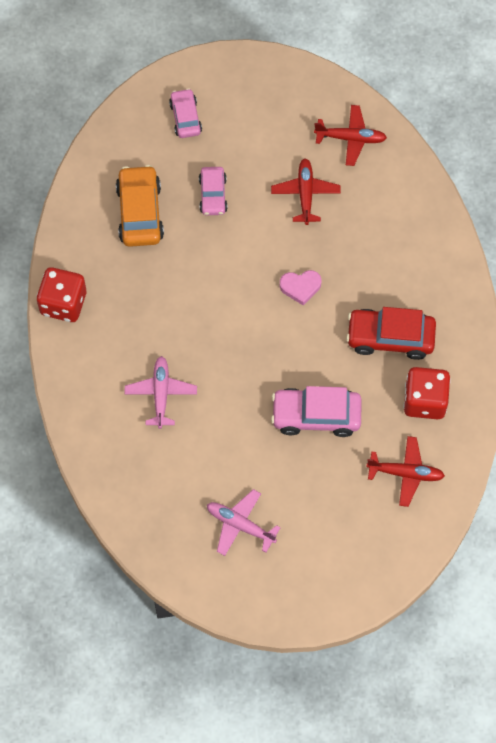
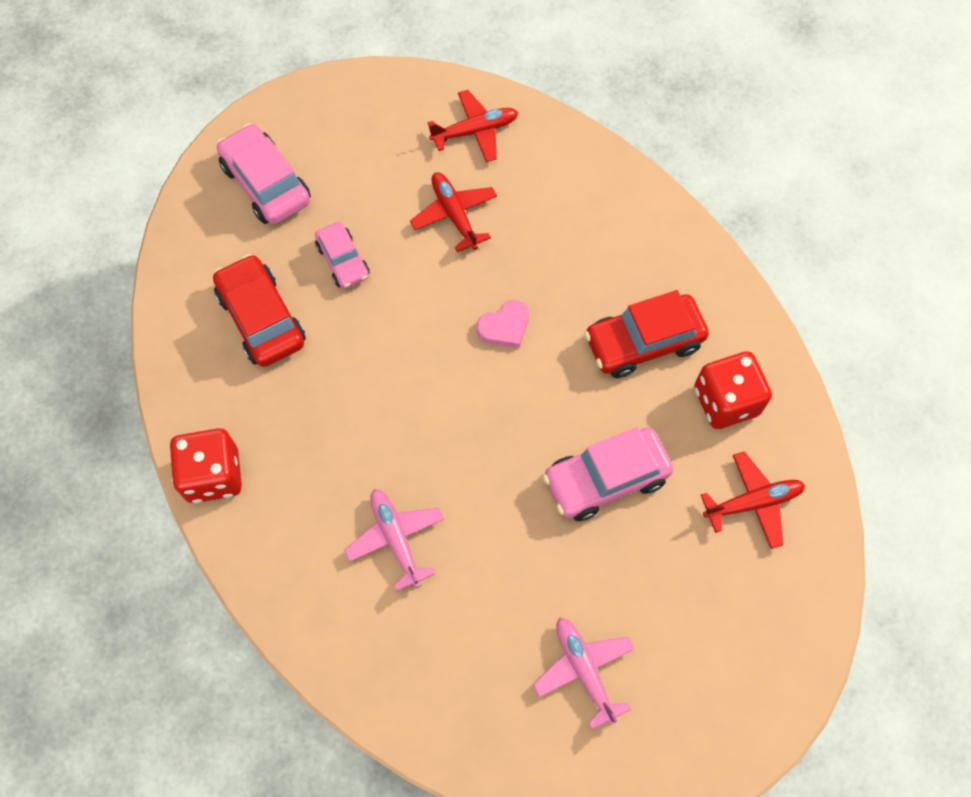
camera: 25 degrees left, 0 degrees up
orange car [116,165,164,247] -> red car [213,254,306,367]
pink car [169,88,202,138] -> pink car [217,123,311,224], size x1.61
pink plane [207,489,281,556] -> pink plane turned 60 degrees clockwise [533,617,635,729]

